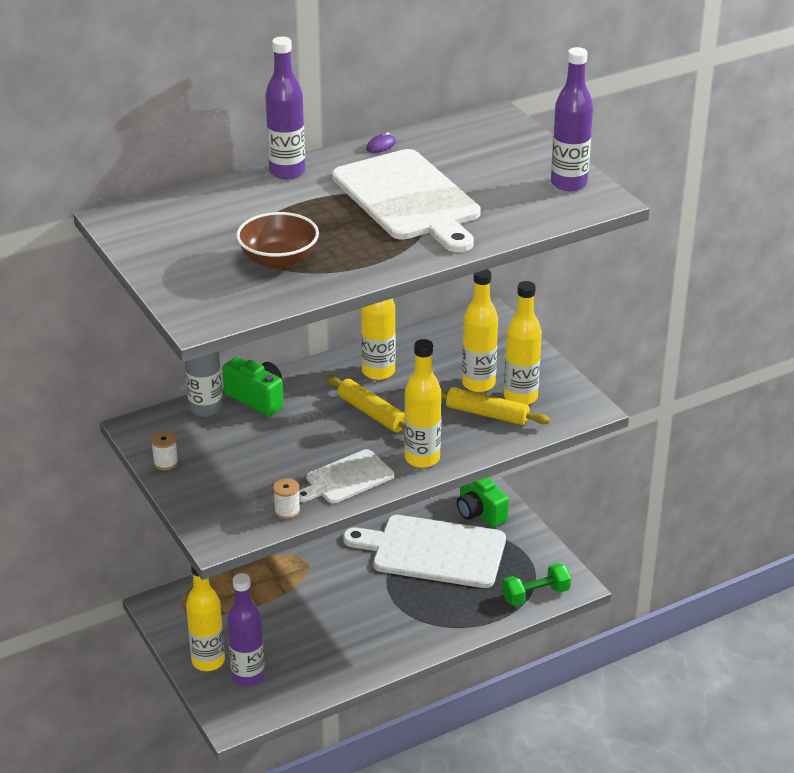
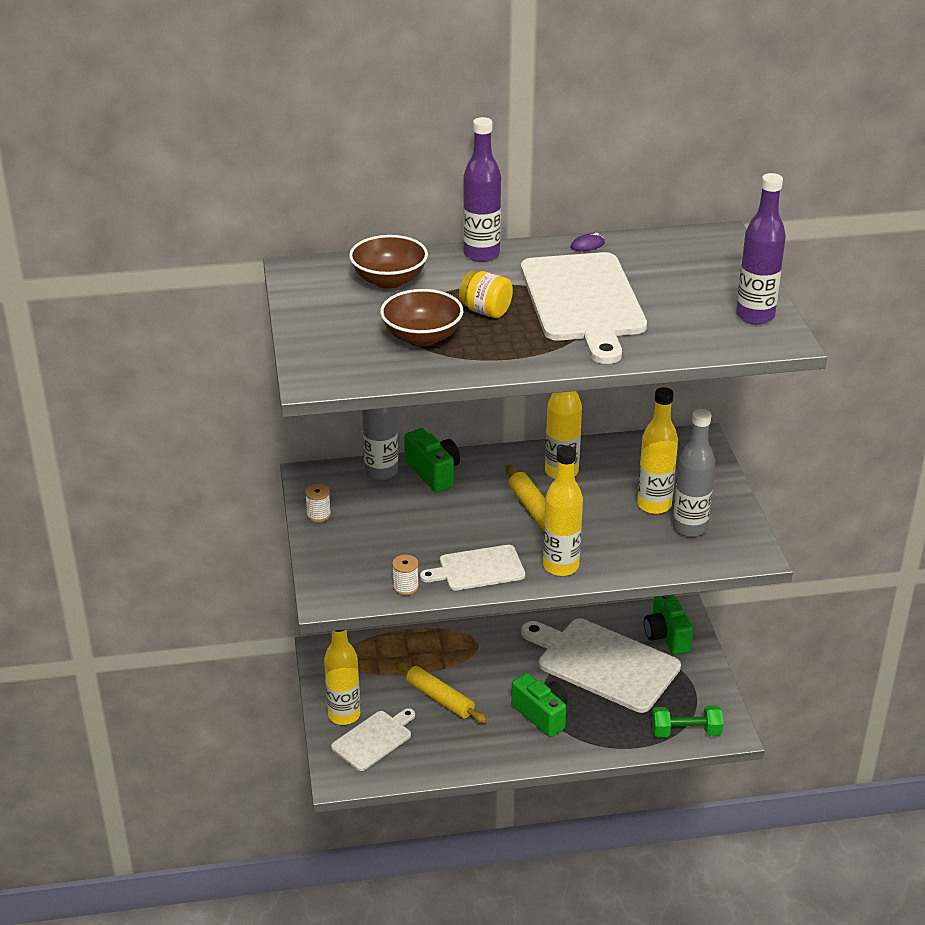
camera: 20 degrees right, 0 degrees up
purple bottle [227,573,265,687] -> white cutting board [331,708,415,771]
yellow rolling pin [441,387,550,425] -> yellow rolling pin moved to [395,662,487,723]
yellow bottle [504,281,542,405] -> grey bottle [673,409,715,537]
none -> brown bowl [349,235,428,289]
none -> yellow jar [459,271,513,318]
none -> green camera [511,673,568,737]

